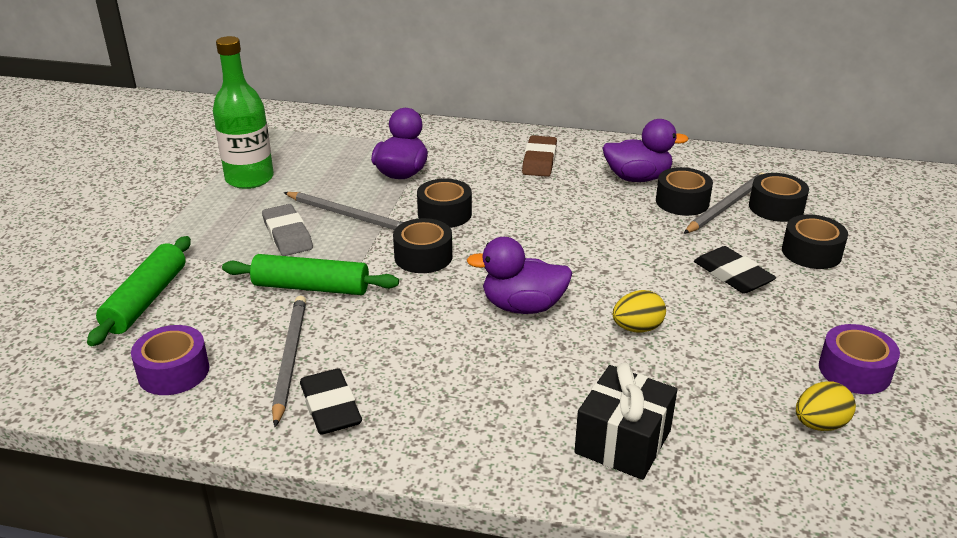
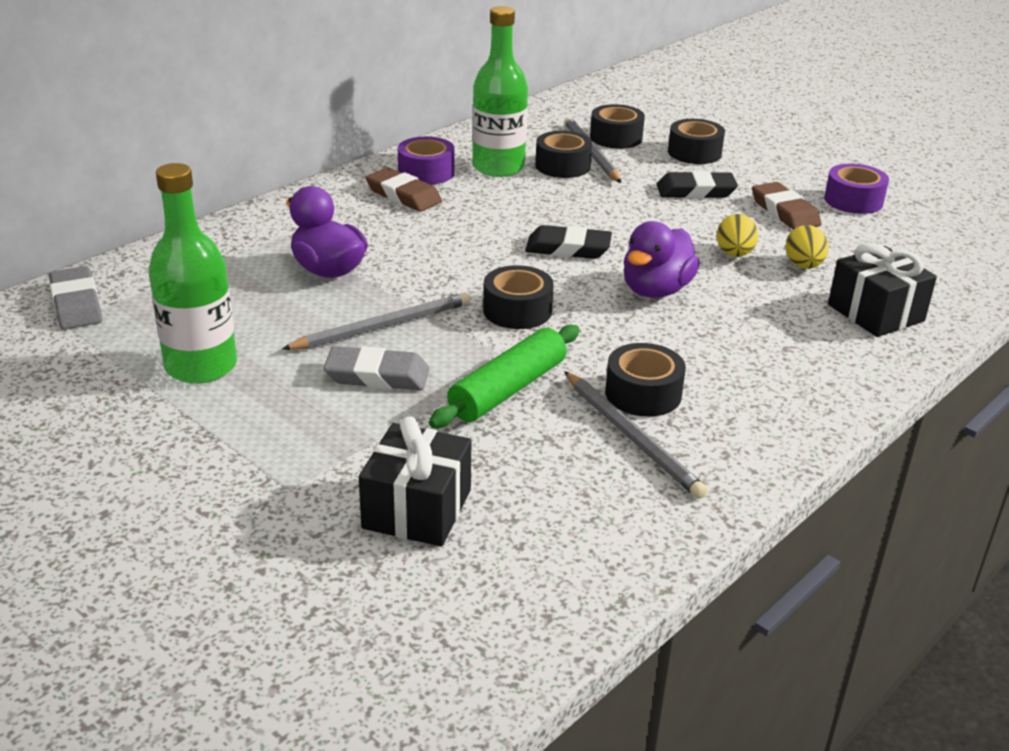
camera: 60 degrees left, 0 degrees up
green rolling pin [87,236,191,346] -> black gift [359,416,471,546]
purple tape [131,325,209,395] -> purple tape moved to [398,136,455,185]
grey pencil [272,296,306,427] -> grey pencil turned 150 degrees counterclockwise [564,371,708,499]
black eraser [300,368,362,435] -> black eraser moved to [525,225,612,259]
black tape [417,178,472,228] -> black tape moved to [605,343,686,417]
purple duck [603,119,689,182] -> green bottle [472,6,528,177]
yellow egg [796,381,856,431] -> yellow egg moved to [785,225,829,269]
none -> grey eraser [49,266,102,330]
none -> brown eraser [752,182,821,230]

